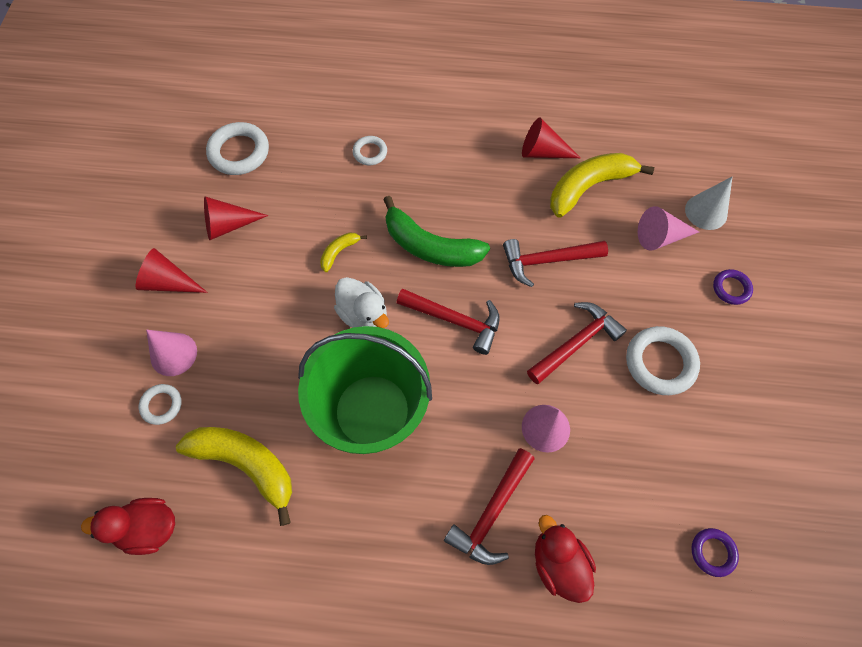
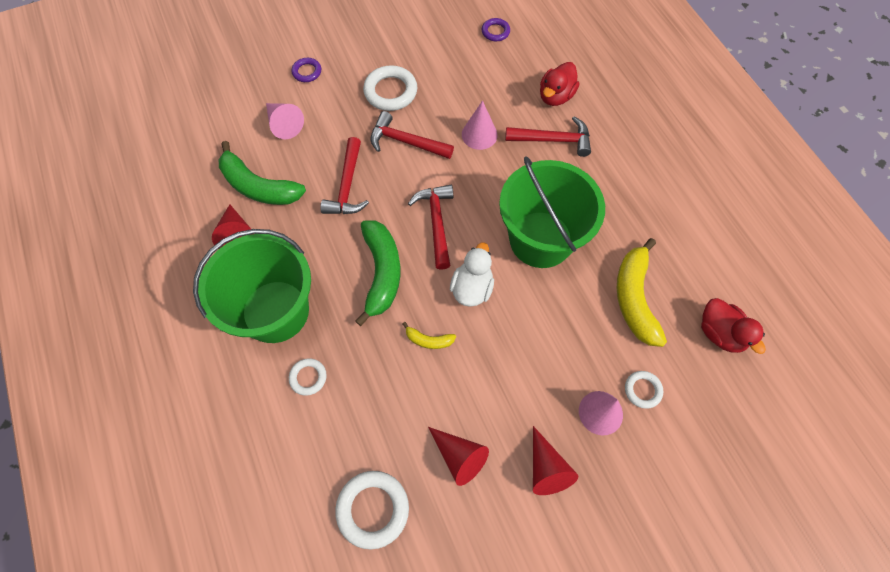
camera: 120 degrees left, 0 degrees up
red hammer [503,239,608,287] -> red hammer turned 45 degrees clockwise [320,137,369,214]
yellow banana [550,153,654,218] -> green banana [219,141,306,205]
white cone [685,177,732,230] -> none
none -> green bucket [193,229,311,343]

